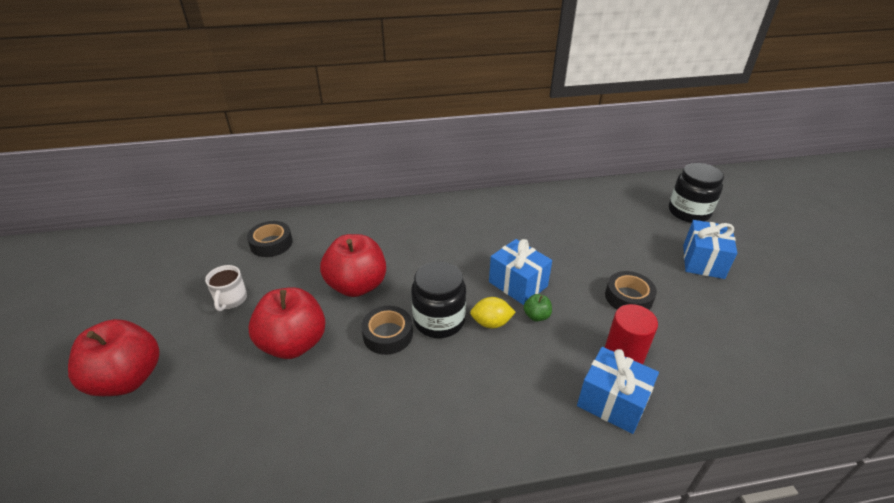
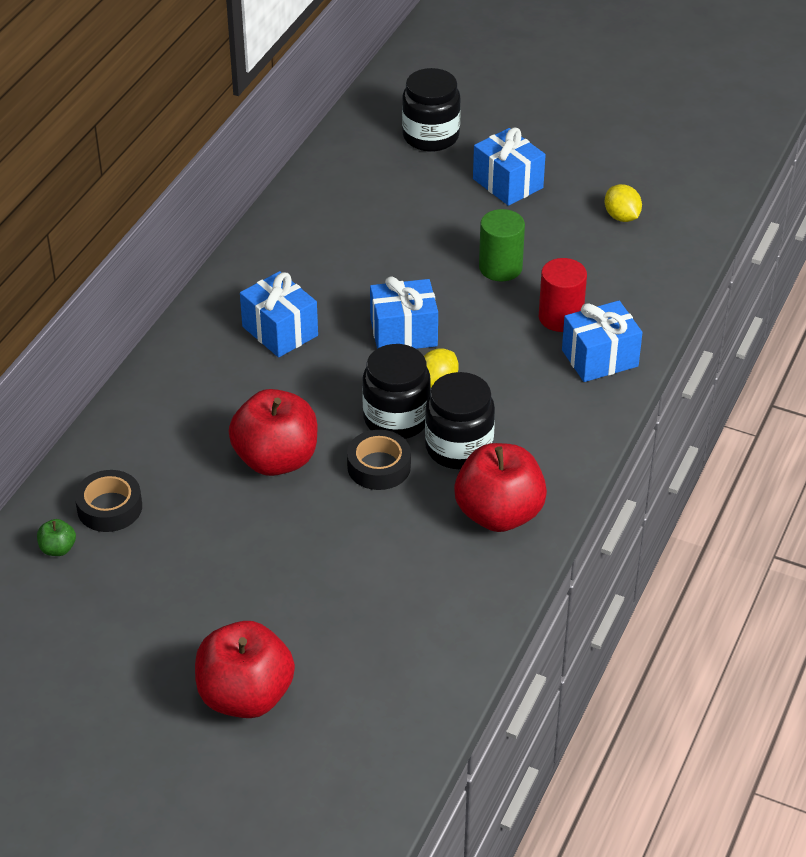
camera: 55 degrees left, 5 degrees up
white mug [205,265,247,311] -> none
red apple [248,287,326,359] -> red apple moved to [454,443,547,532]
green apple [524,294,552,321] -> green apple moved to [37,519,76,556]
black tape [605,271,657,310] -> green cylinder [479,209,525,281]
none -> blue gift [240,271,318,357]
none -> black jar [425,372,495,469]
none -> yellow lemon [605,184,642,222]

